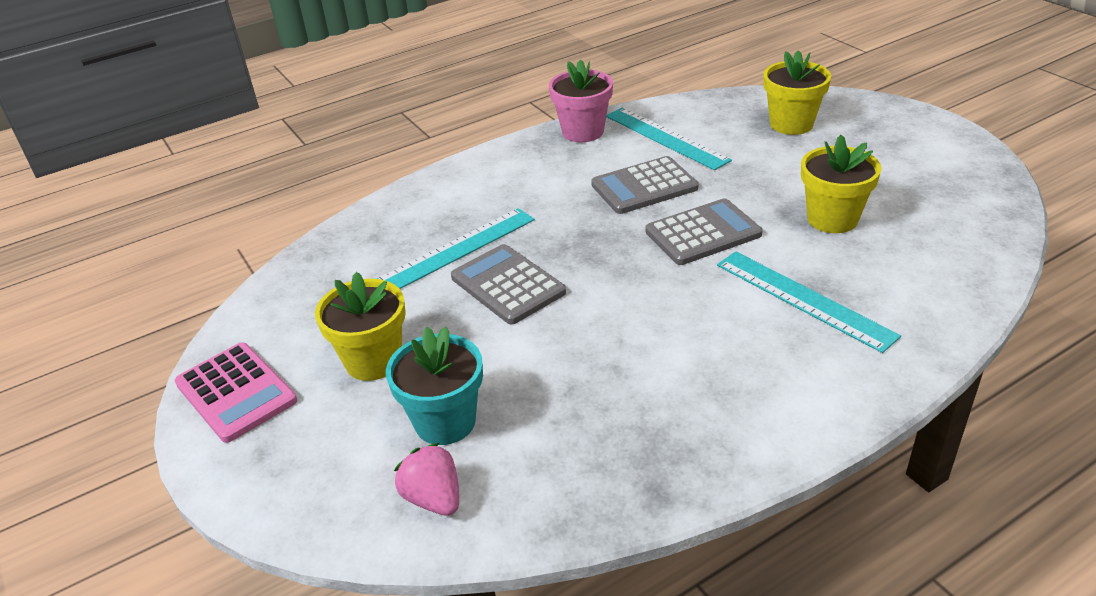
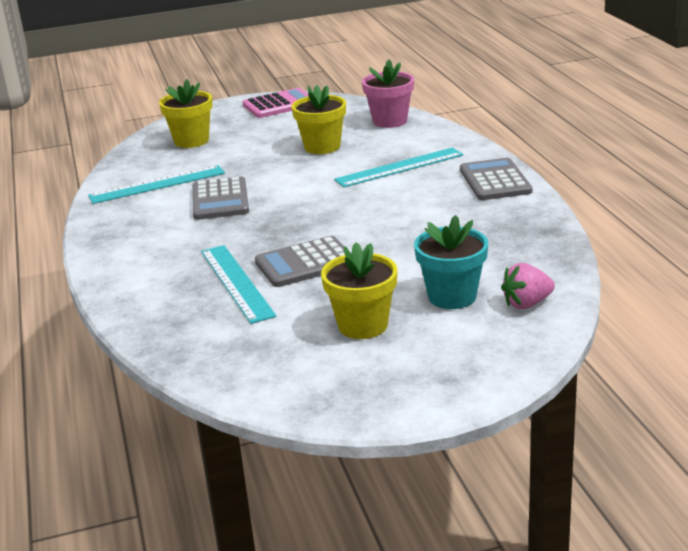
camera: 75 degrees left, 10 degrees down
pink calculator [175,342,297,443] -> pink calculator moved to [243,88,309,118]
pink flower pot [549,59,613,142] -> pink flower pot moved to [362,60,414,128]
grey calculator [645,198,763,265] -> grey calculator moved to [460,158,533,200]

